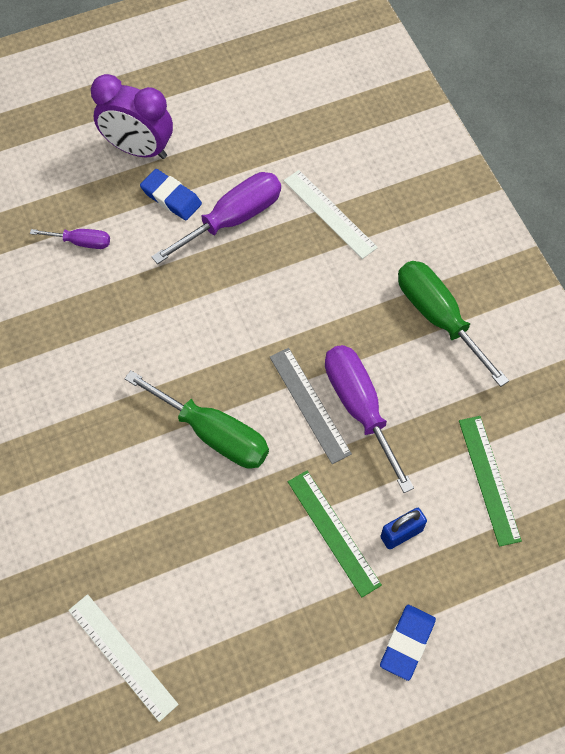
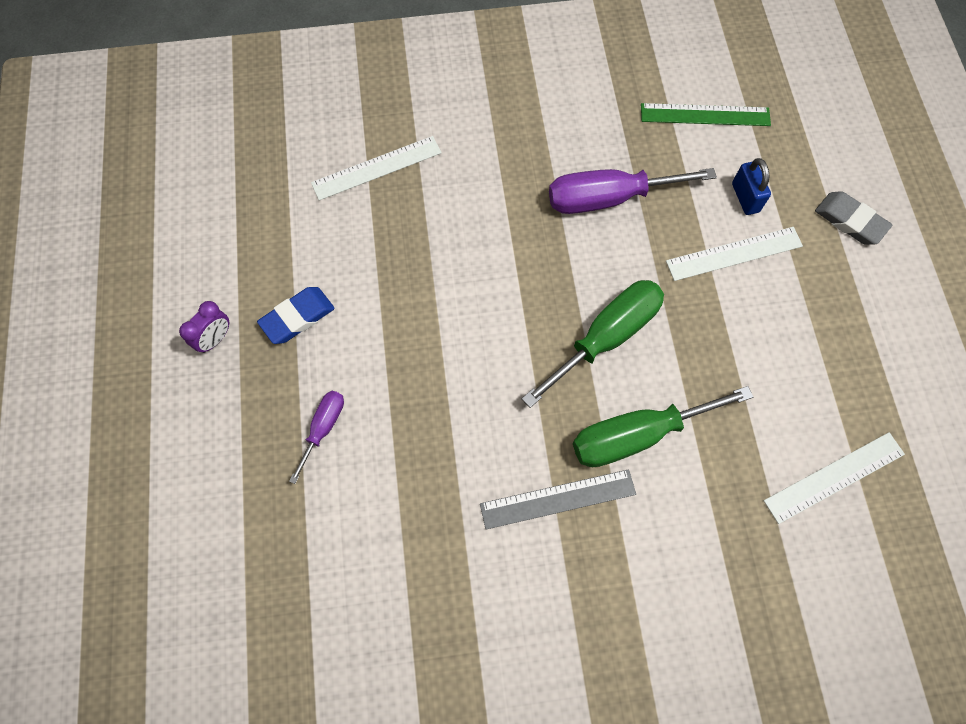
camera: 75 degrees left, 5 degrees up
purple clock [91,74,173,159] -> purple clock [179,301,229,353], size x0.49
purple screwdriver [151,172,281,264] -> none
grey ruler [270,348,352,464] -> grey ruler moved to [480,469,636,530]
green ruler [288,471,382,597] -> white ruler [666,227,803,281]
blue eraser [380,605,436,681] -> grey eraser [815,191,892,245]
green screwdriver [398,261,509,387] -> green screwdriver moved to [573,386,753,467]

